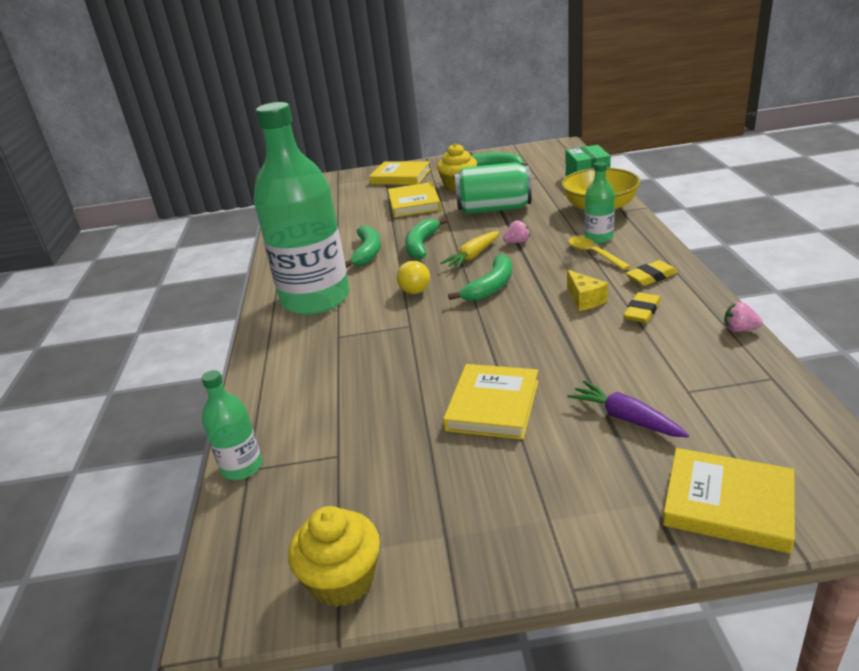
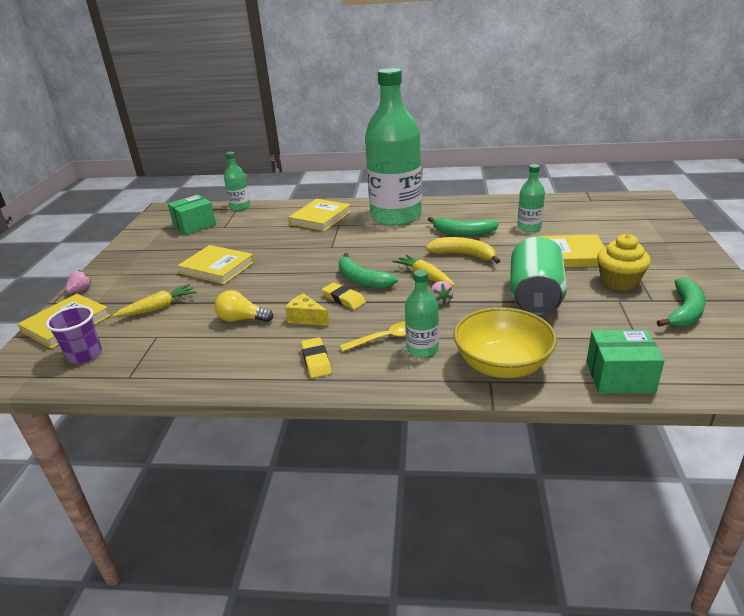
camera: 100 degrees right, 0 degrees up
yellow cupcake [288,506,380,607] -> none
yellow book [369,161,431,185] -> yellow book moved to [289,199,351,231]
yellow light bulb [397,261,430,294] -> yellow light bulb moved to [215,290,273,322]
green banana [405,218,448,260] -> yellow banana [426,237,500,264]
yellow cheese [567,270,608,311] -> yellow cheese turned 45 degrees clockwise [285,293,329,326]
purple carrot [568,381,689,437] -> yellow carrot [112,284,197,317]
yellow eraser [624,292,661,323] -> yellow eraser moved to [322,282,366,310]
pink strawberry [724,302,763,332] -> pink strawberry moved to [66,270,92,293]
none -> purple cup [46,306,102,363]
none -> green box [168,194,216,235]
none -> green bottle [517,164,545,232]

